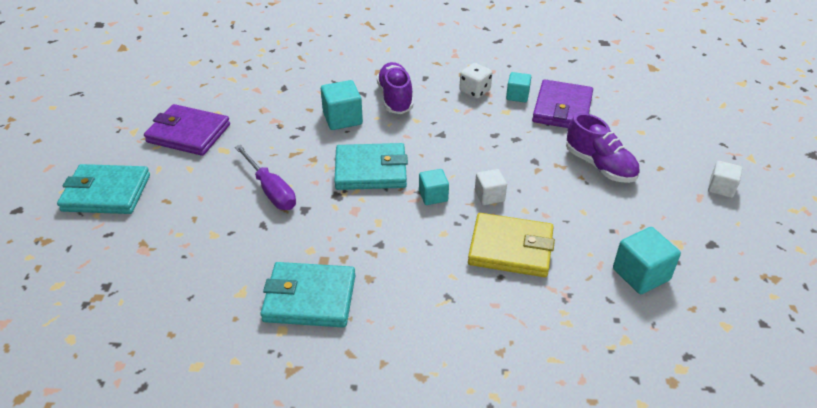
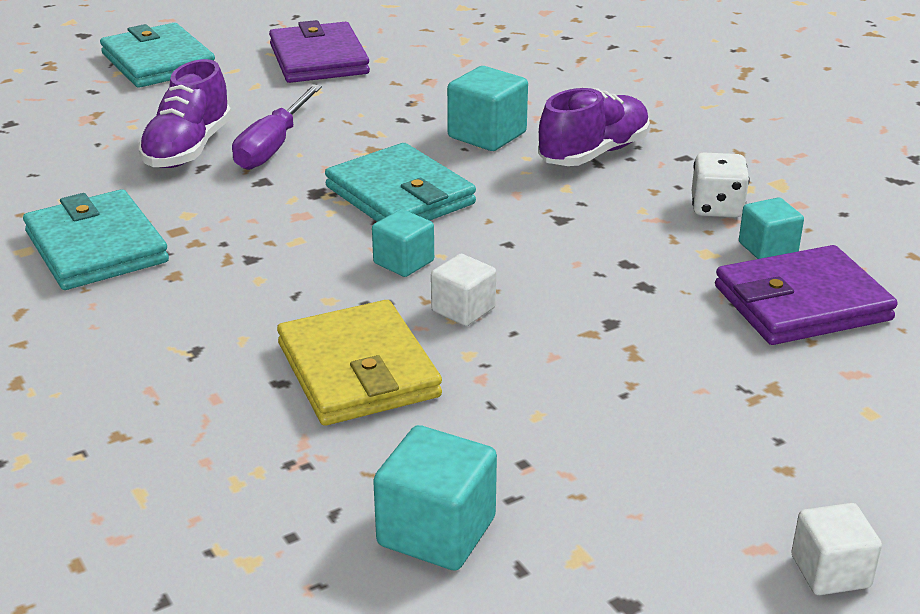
camera: 55 degrees right, 10 degrees down
purple shoe [566,113,639,183] -> purple shoe moved to [138,59,232,168]

